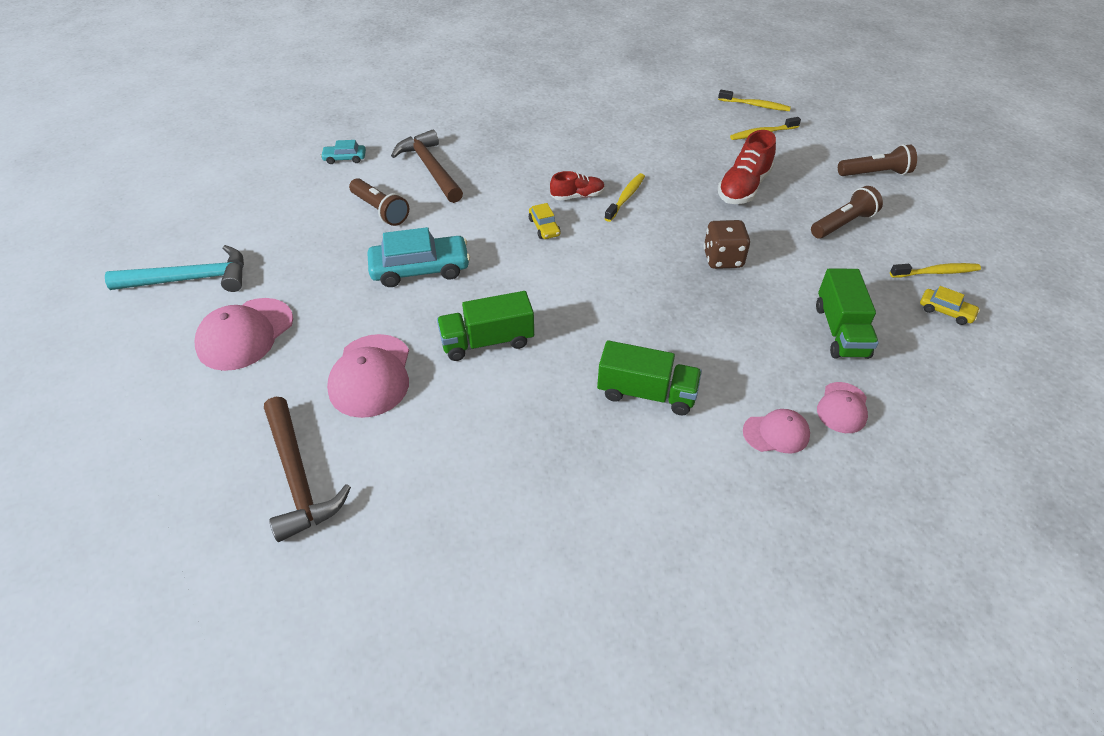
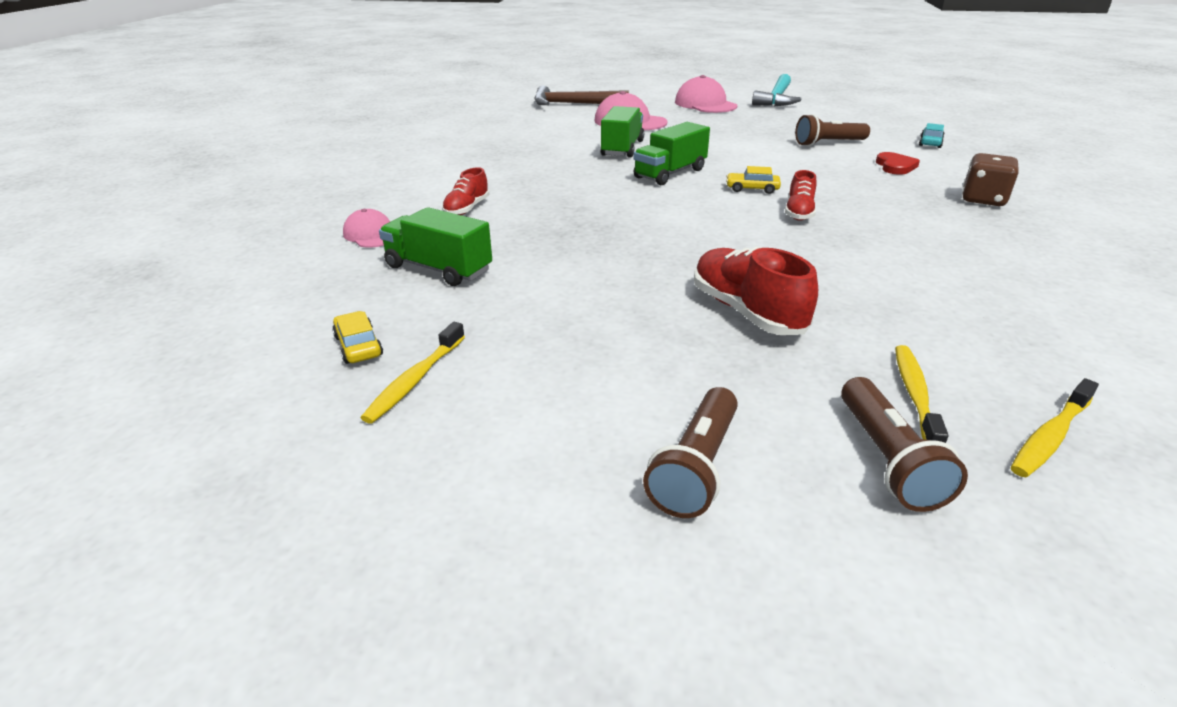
camera: 120 degrees right, 15 degrees down
turquoise car [367,227,470,287] -> none
brown hammer [391,130,463,203] -> red heart [876,152,920,175]
green truck [597,340,702,415] -> green truck moved to [633,122,710,185]
yellow toothbrush [604,173,645,222] -> none
brown dice [704,220,750,269] -> brown dice moved to [962,153,1019,206]
pink cap [743,409,810,453] -> none
brown flashlight [811,186,883,239] -> brown flashlight moved to [841,377,968,512]
yellow car [920,286,980,325] -> yellow car turned 90 degrees clockwise [332,311,383,364]
none -> red shoe [442,167,490,215]

